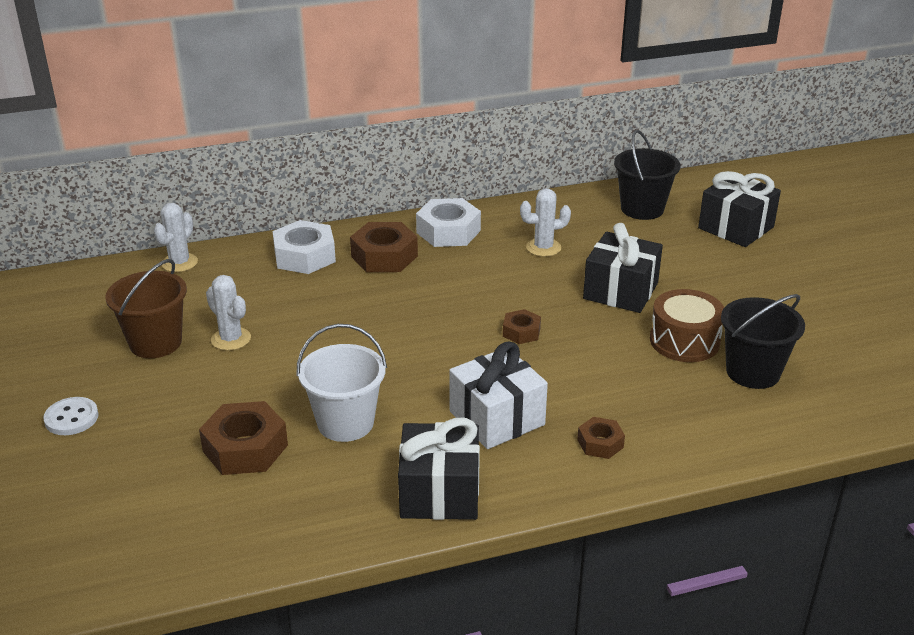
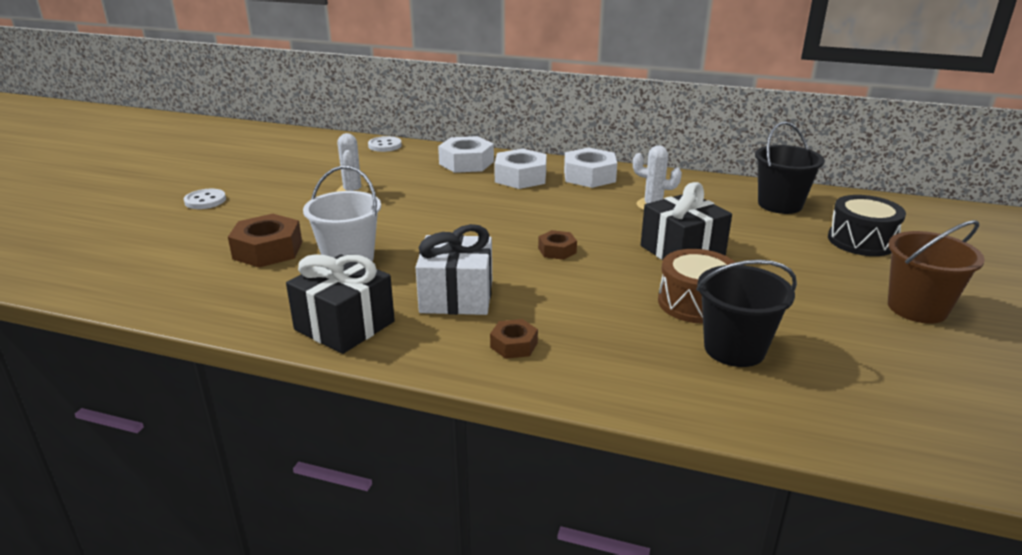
camera: 35 degrees right, 5 degrees down
brown bucket [105,259,187,358] -> brown bucket moved to [888,220,985,323]
white cactus [154,203,198,272] -> white button [368,136,402,152]
brown nut [350,222,418,272] -> white nut [494,149,547,189]
black gift [698,171,781,247] -> black drum [828,195,906,256]

